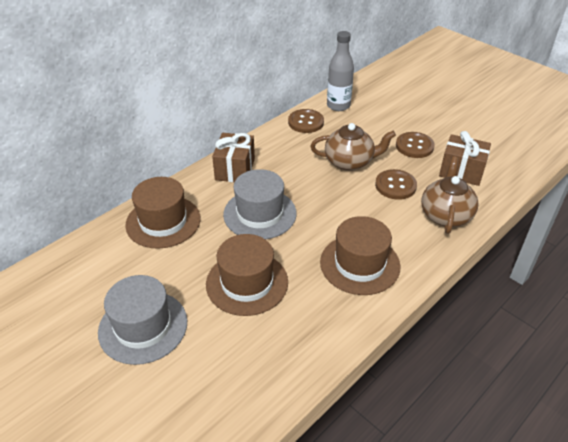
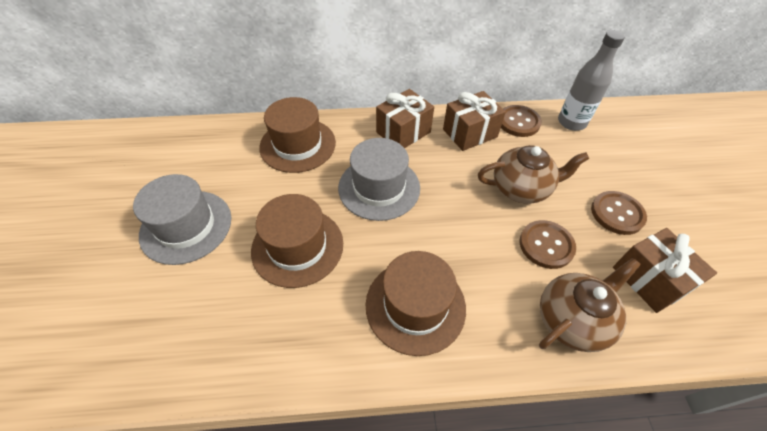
camera: 40 degrees right, 10 degrees up
brown teapot [310,123,396,171] -> brown teapot turned 45 degrees counterclockwise [478,145,589,204]
none -> brown gift [443,91,506,151]

